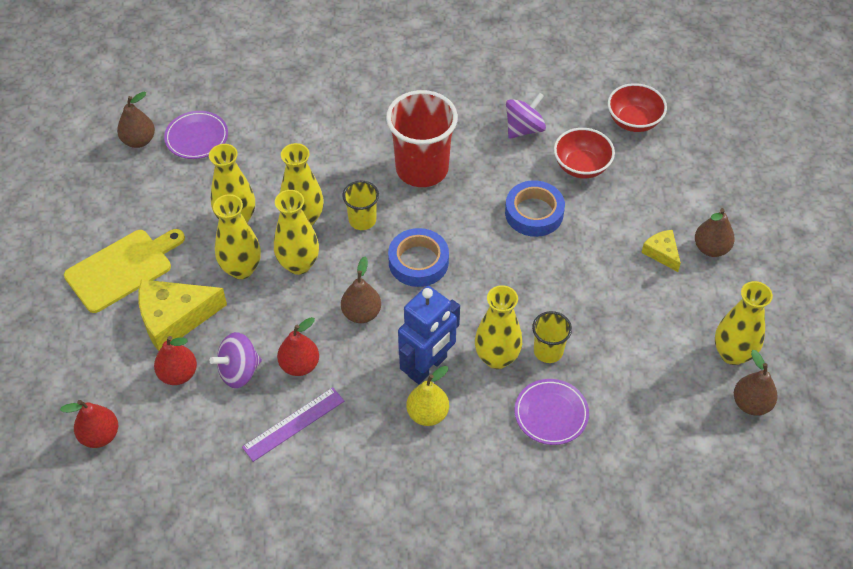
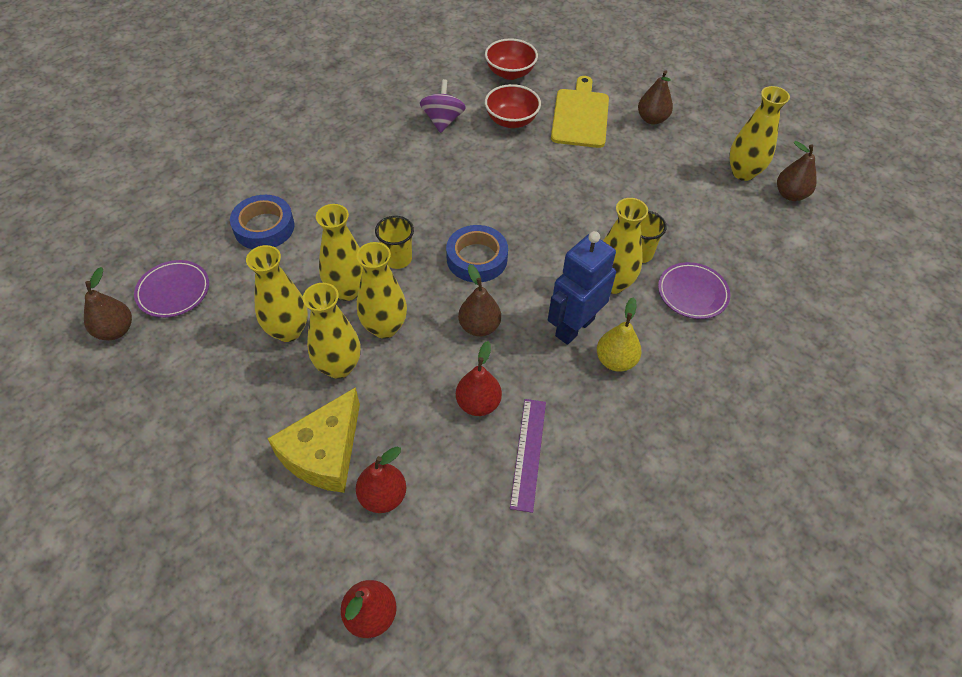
camera: 45 degrees left, 0 degrees up
yellow cutting board [64,229,185,313] -> yellow cutting board moved to [551,76,609,148]
purple spinning top [209,332,262,388] -> none
red cup [386,90,458,187] -> none
blue robot [398,286,460,384] -> blue robot turned 135 degrees counterclockwise [548,231,616,345]
blue tape [505,180,565,237] -> blue tape moved to [230,195,294,249]
yellow cheese [641,230,681,272] -> none

